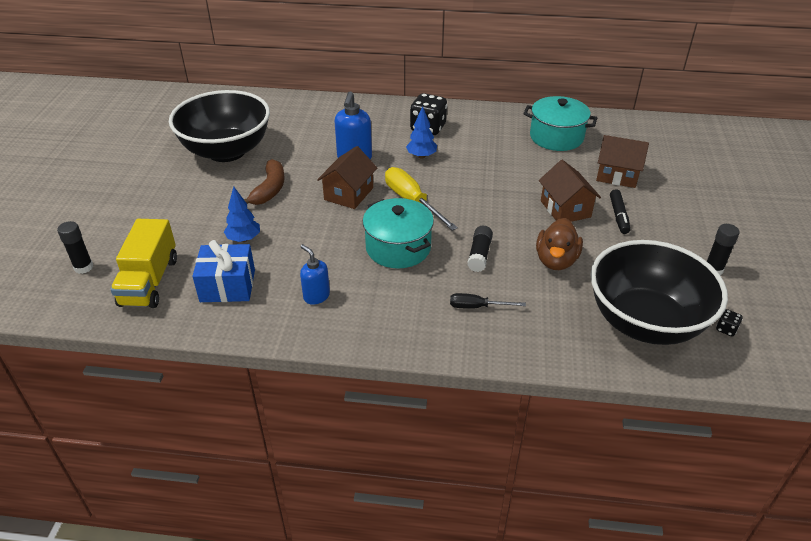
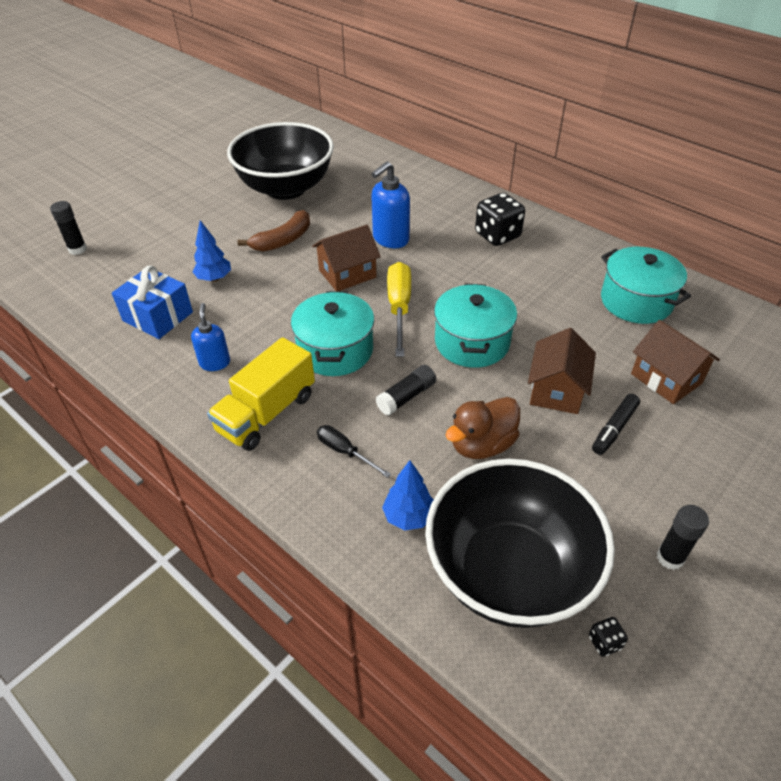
camera: 35 degrees right, 5 degrees up
yellow truck [110,219,177,308] -> yellow truck moved to [207,337,315,451]
blue tree [406,106,437,159] -> blue tree moved to [382,460,434,531]
none -> turquoise pot [434,284,517,368]

